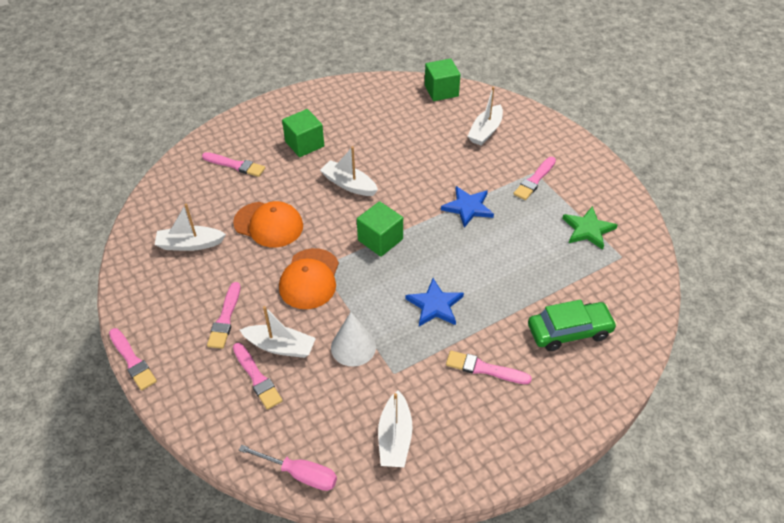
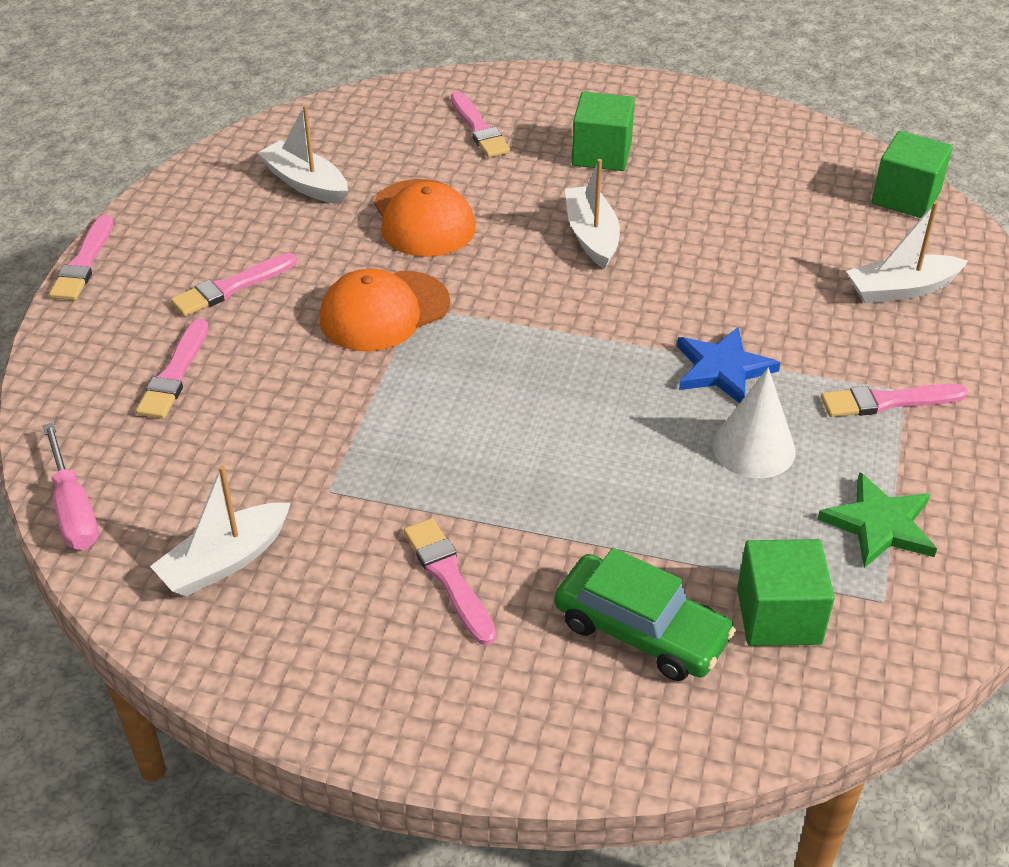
camera: 45 degrees right, 5 degrees down
white boat [240,306,316,358] -> none
white cone [331,312,376,367] -> white cone moved to [712,368,796,478]
green cube [357,201,403,257] -> green cube moved to [737,539,835,646]
blue star [405,278,464,326] -> none

